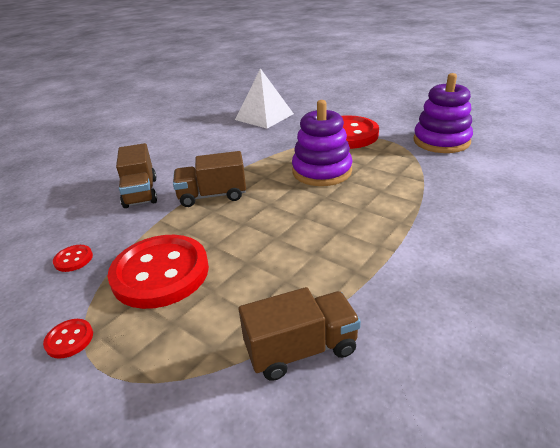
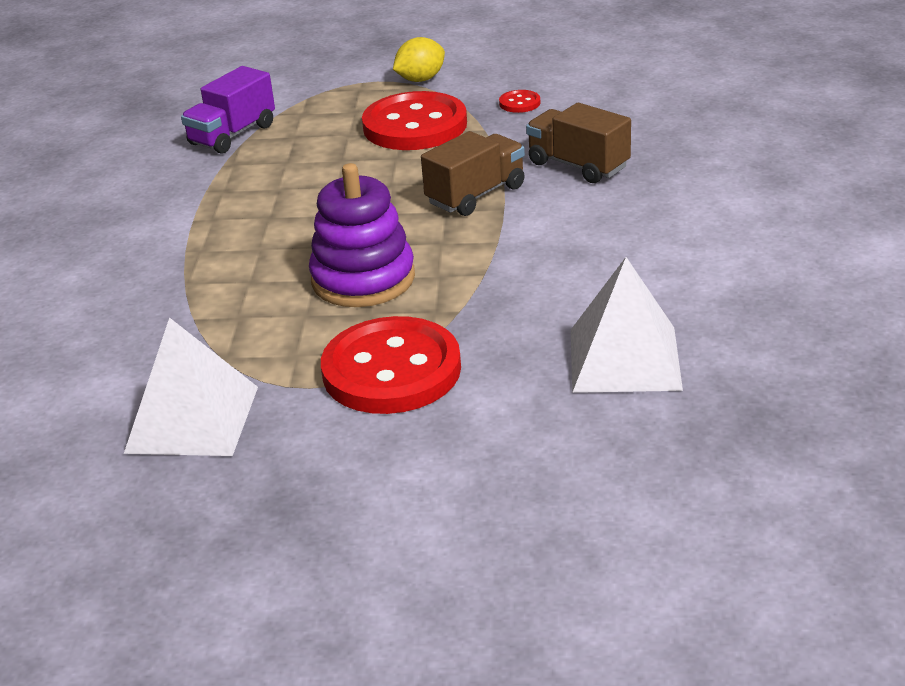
camera: 145 degrees right, 0 degrees up
red button [43,319,93,359] -> yellow lemon [393,37,445,82]
brown truck [238,287,361,381] -> purple truck [181,66,275,154]
purple stacking toy [413,73,473,153] -> white pyramid [124,317,258,456]

